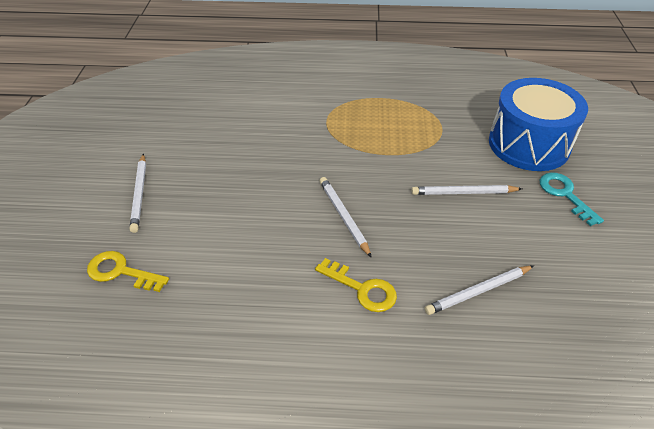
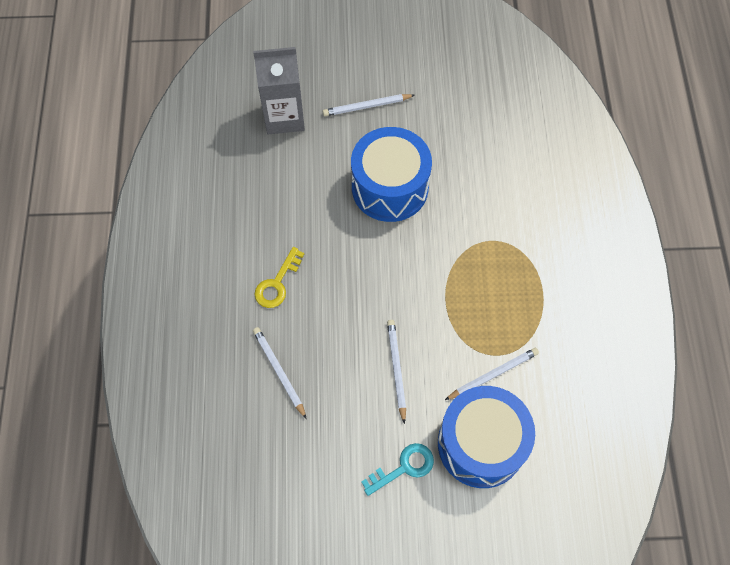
camera: 85 degrees right, 20 degrees up
yellow key [87,251,169,292] -> grey carton [253,47,305,135]
white pencil [320,177,372,258] -> white pencil moved to [445,348,539,400]
none -> blue drum [351,127,432,222]

